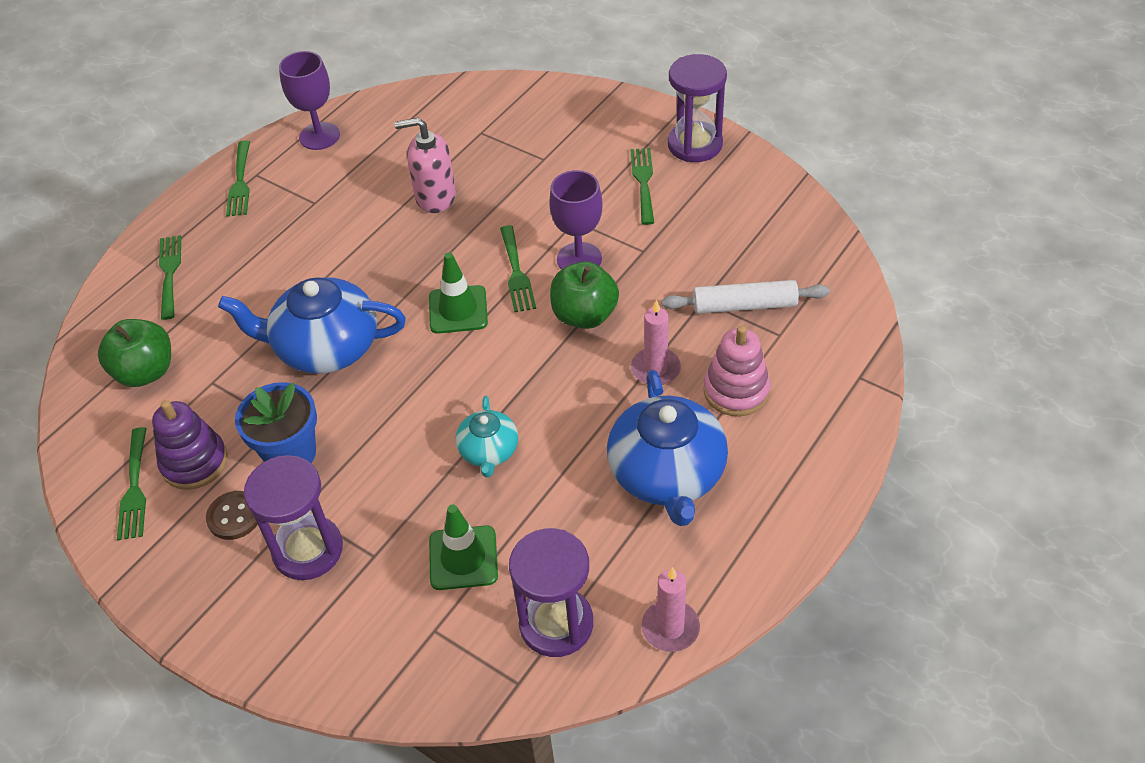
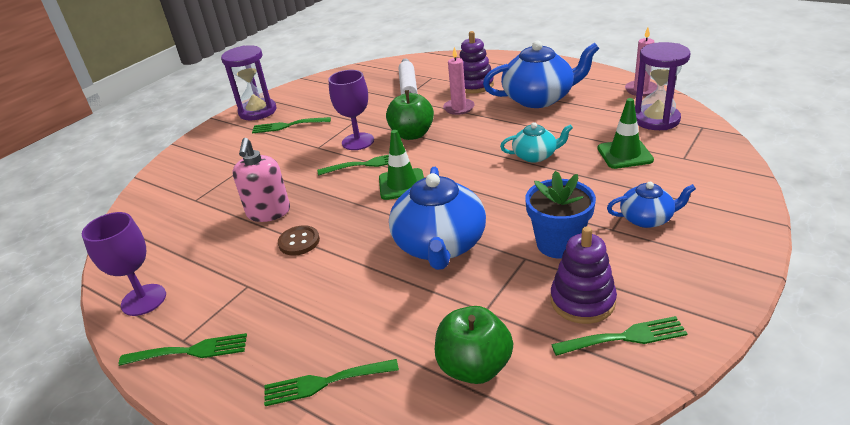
camera: 90 degrees left, 15 degrees down
brown button [206,491,258,540] -> brown button moved to [278,225,320,256]
purple hourglass [244,455,343,580] -> blue teapot [607,182,696,228]
pink stacking toy [704,325,770,416] -> purple stacking toy [459,31,494,94]

